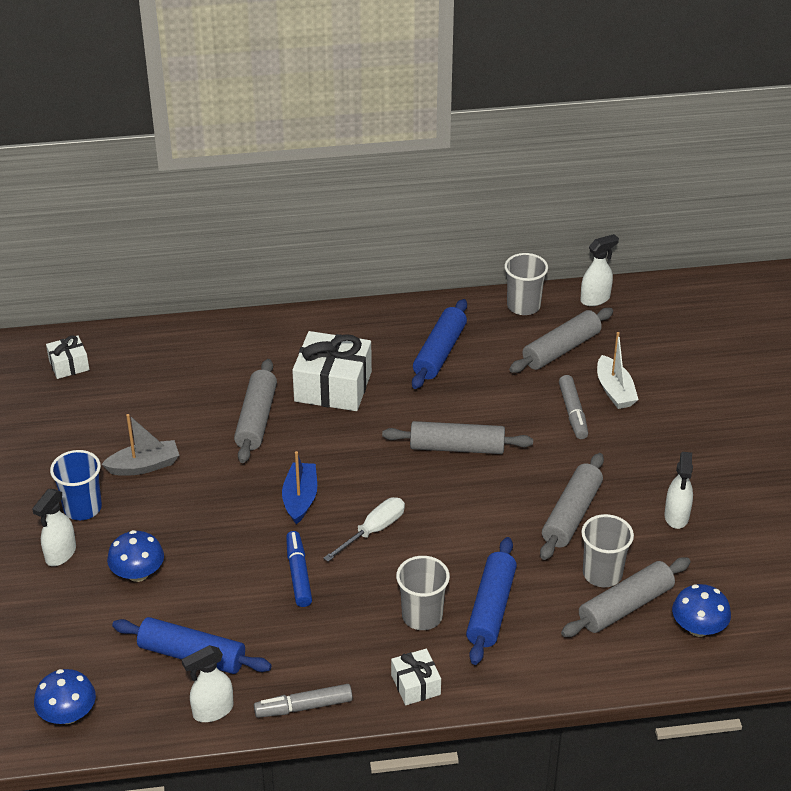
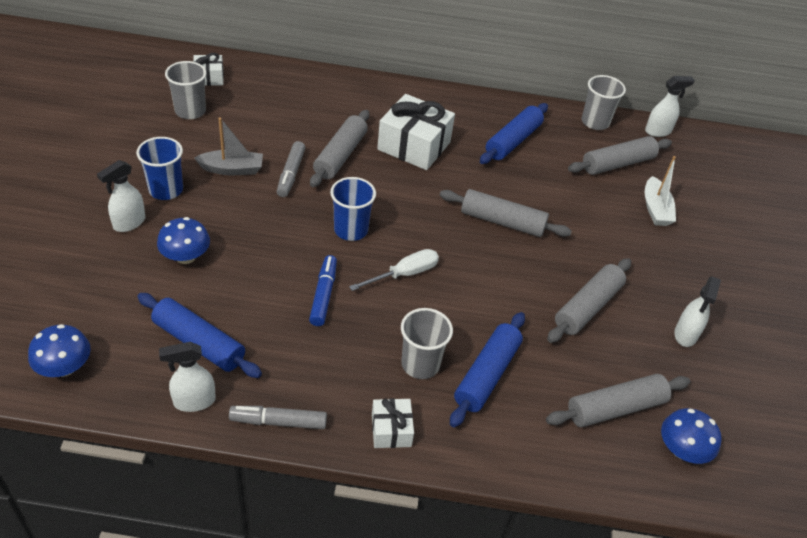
camera: 10 degrees right, 5 degrees up
blue boat [282,451,317,524] -> blue cup [330,177,376,241]
grey marker [559,375,588,439] -> grey marker moved to [277,141,305,197]
grey cup [581,514,634,587] -> grey cup moved to [165,61,207,119]

